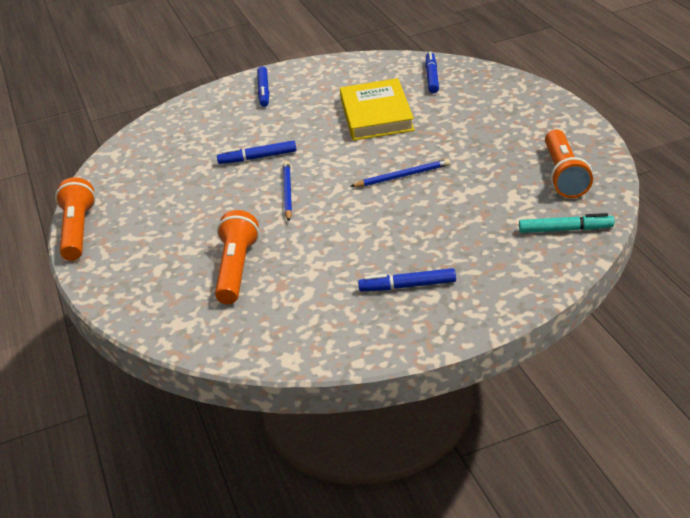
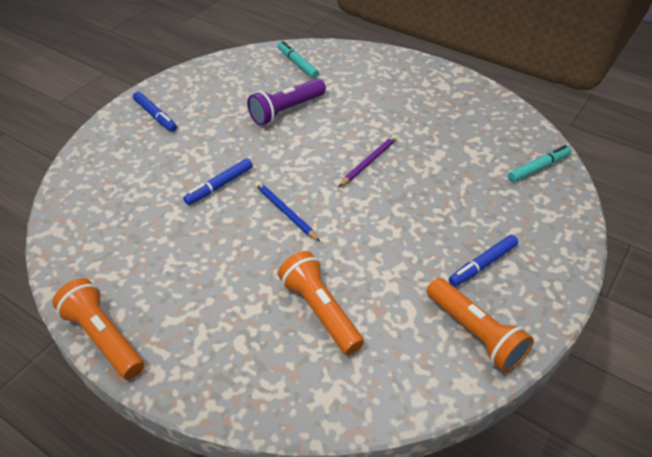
camera: 40 degrees left, 10 degrees up
yellow book [340,78,415,141] -> purple flashlight [247,79,326,126]
blue pencil [350,159,450,187] -> purple pencil [338,135,398,187]
blue marker [425,51,439,93] -> turquoise marker [278,41,319,78]
orange flashlight [545,130,593,198] -> orange flashlight moved to [427,278,534,373]

